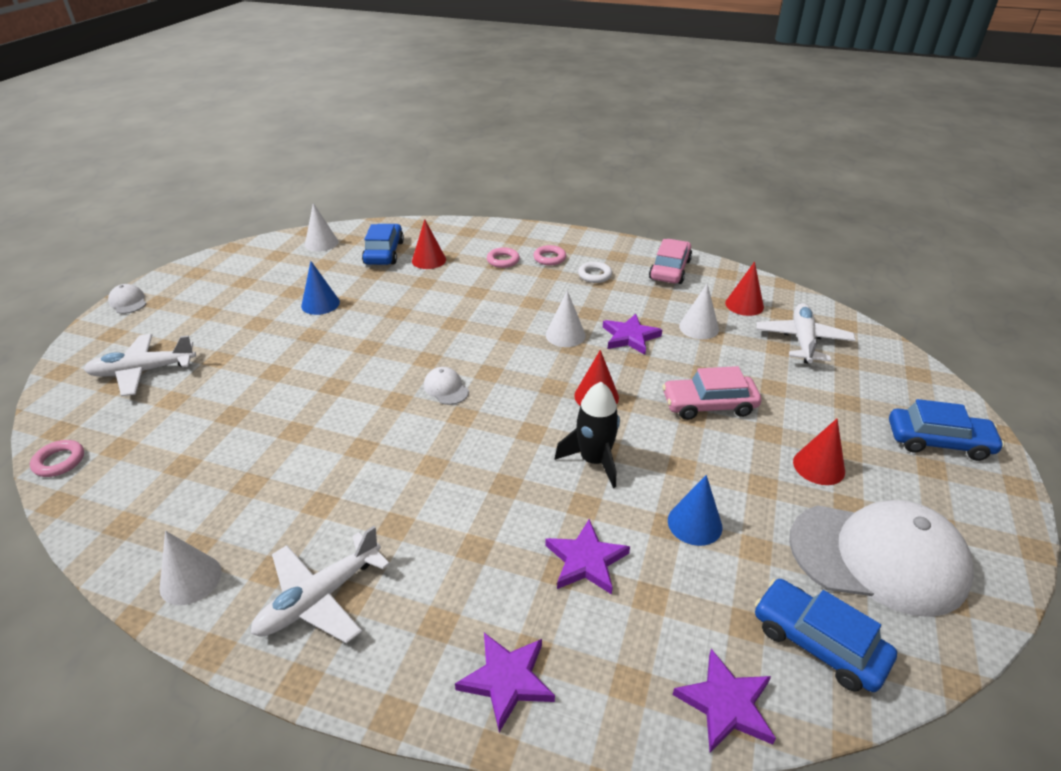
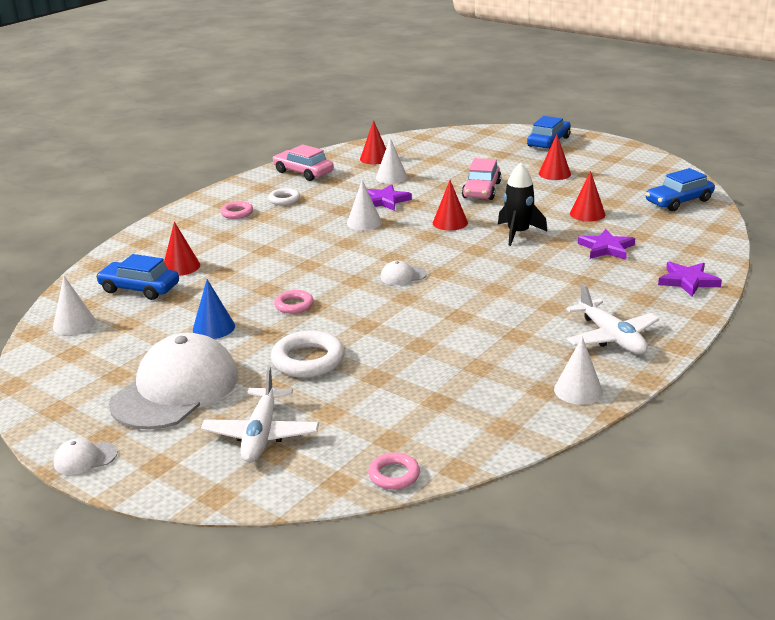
camera: 70 degrees left, 10 degrees down
pink ring [487,247,520,268] -> pink ring moved to [274,290,314,314]
blue cone [668,475,722,546] -> red cone [570,171,605,222]
purple star [672,649,776,752] -> none
white plane [756,303,855,363] -> none
white cap [789,500,974,617] -> white cap moved to [109,333,238,430]
none -> white ring [271,330,345,378]

